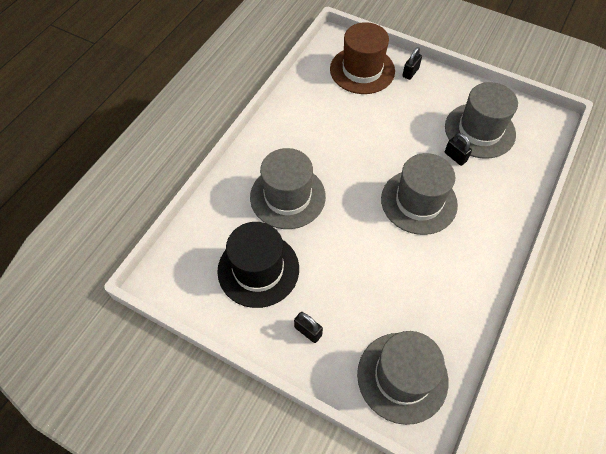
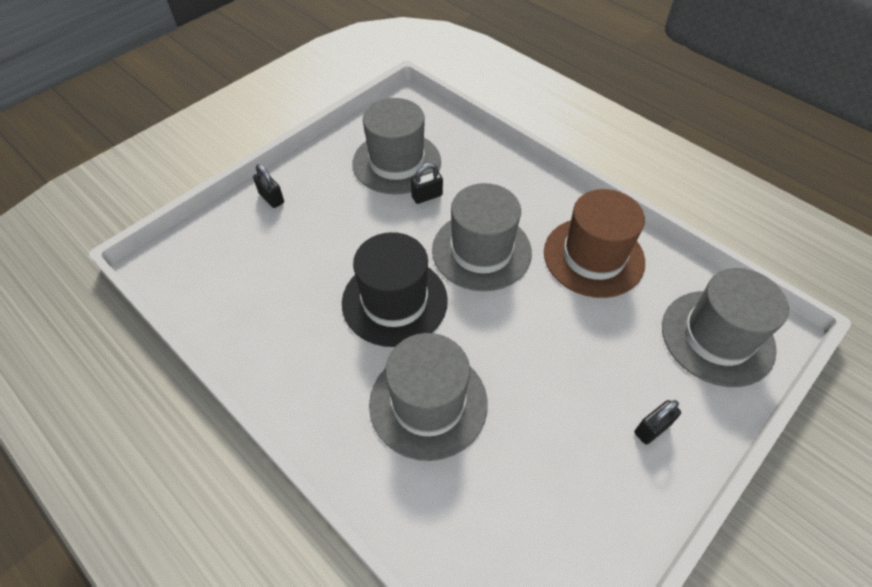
camera: 75 degrees left, 5 degrees down
black hat [217,222,299,308] -> black hat moved to [342,232,448,347]
brown hat [330,22,395,94] -> brown hat moved to [544,189,645,298]

